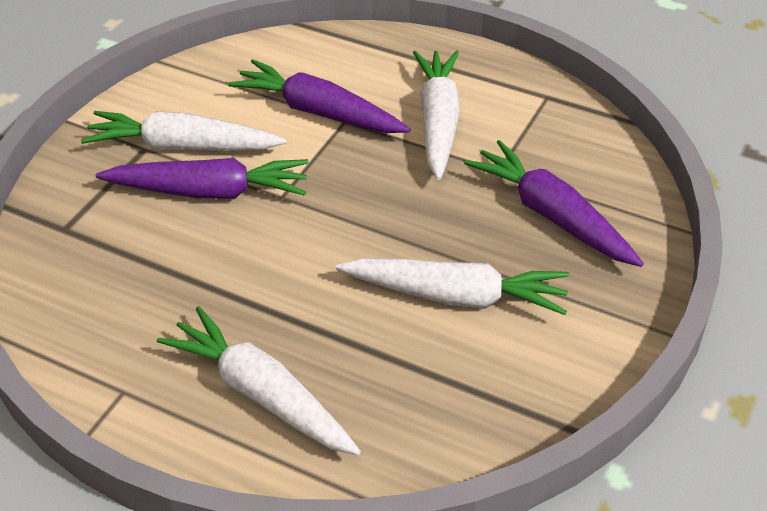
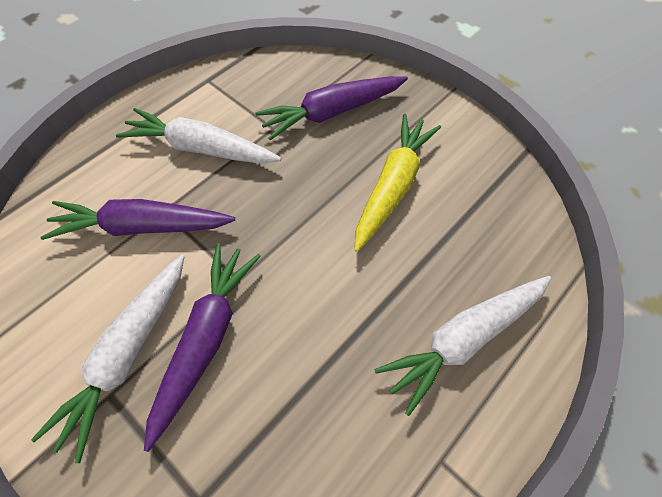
camera: 75 degrees left, 15 degrees up
purple carrot [228,59,411,133] -> purple carrot turned 45 degrees clockwise [41,199,235,240]
white carrot [336,258,569,315] -> yellow carrot [354,114,441,252]

